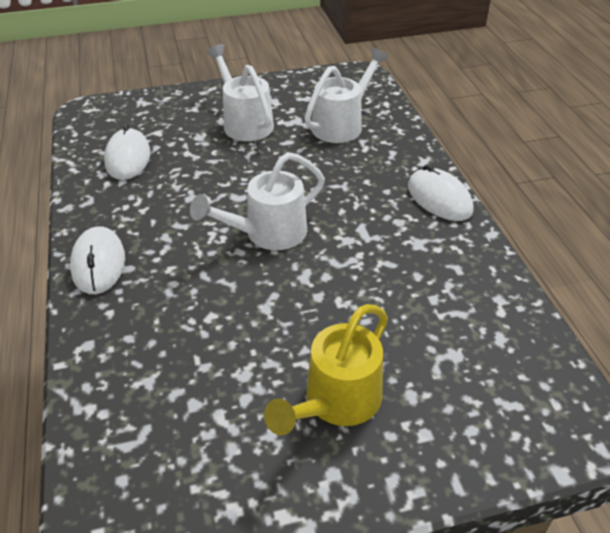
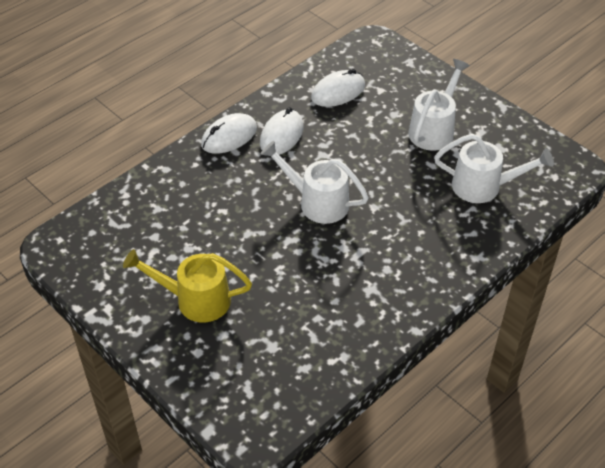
camera: 60 degrees right, 5 degrees up
white mouse [408,164,474,221] -> white mouse moved to [260,107,304,155]

